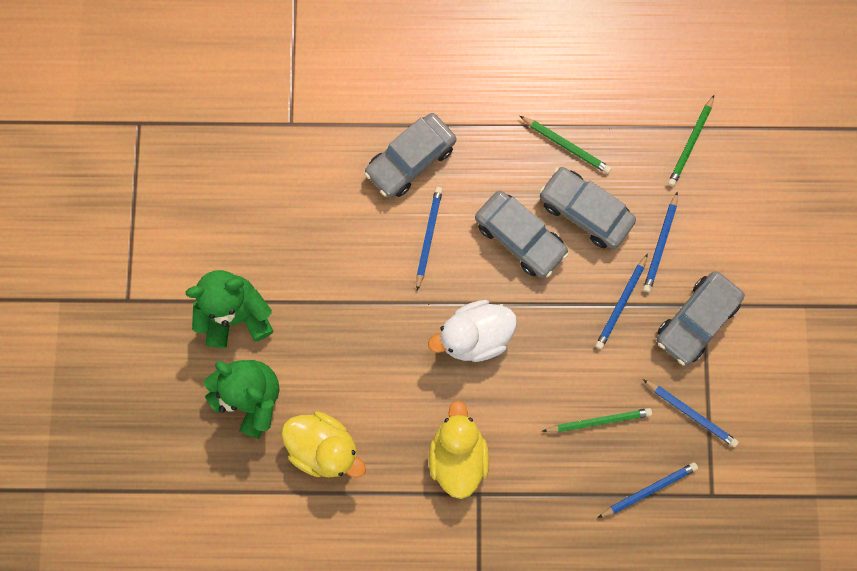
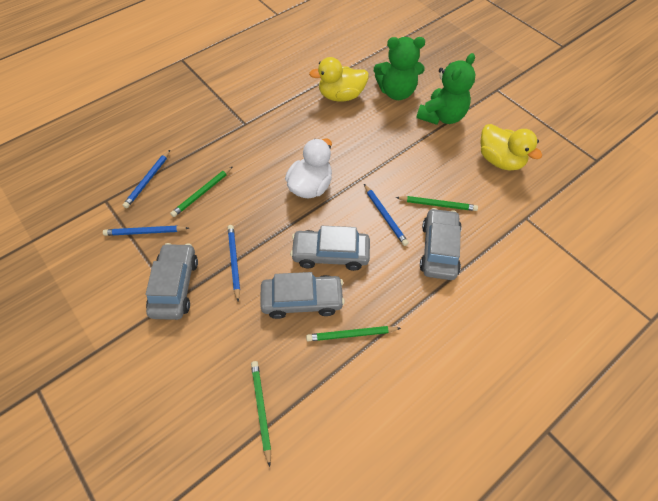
camera: 140 degrees right, 20 degrees down
yellow duck [429,401,489,499] -> yellow duck moved to [480,124,542,170]
blue pencil [643,192,678,292] -> none
none -> green pencil [396,196,478,211]

